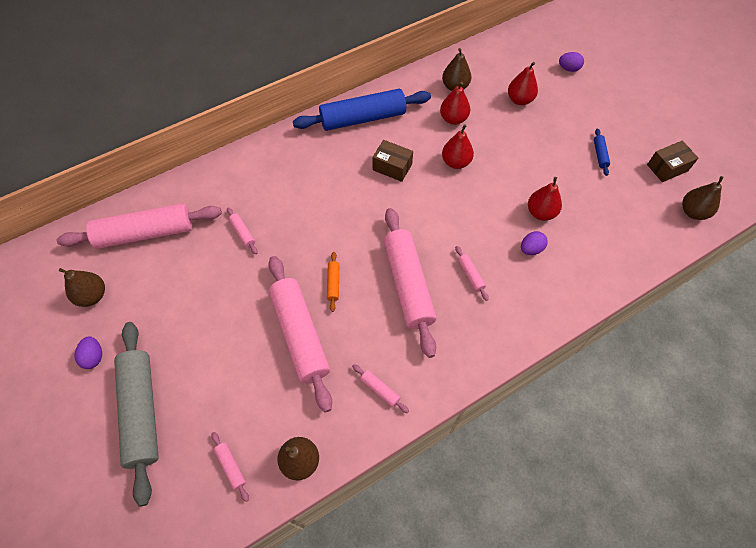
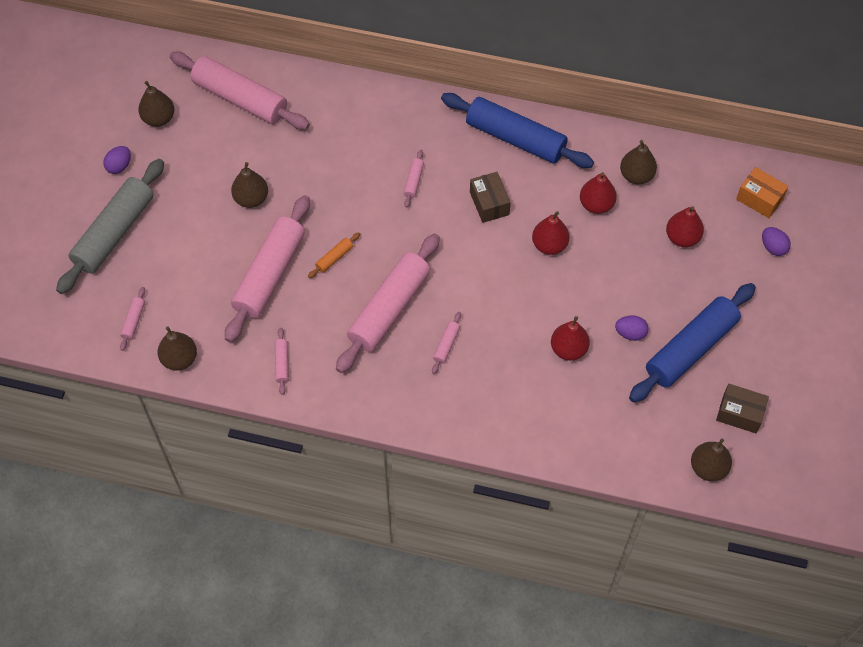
camera: 45 degrees right, 0 degrees up
pink rolling pin [227,207,257,254] -> pink rolling pin moved to [404,150,424,207]
purple egg [521,231,548,255] -> purple egg moved to [615,315,649,341]
blue rolling pin [594,128,610,176] -> blue rolling pin [629,283,756,402], size x2.50
none -> brown pear [231,162,268,208]
none -> orange box [736,167,789,218]

